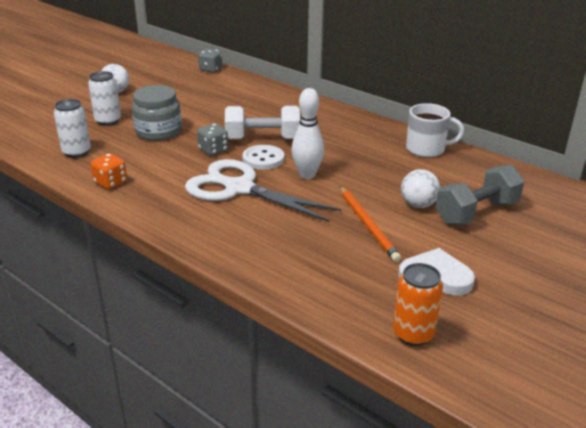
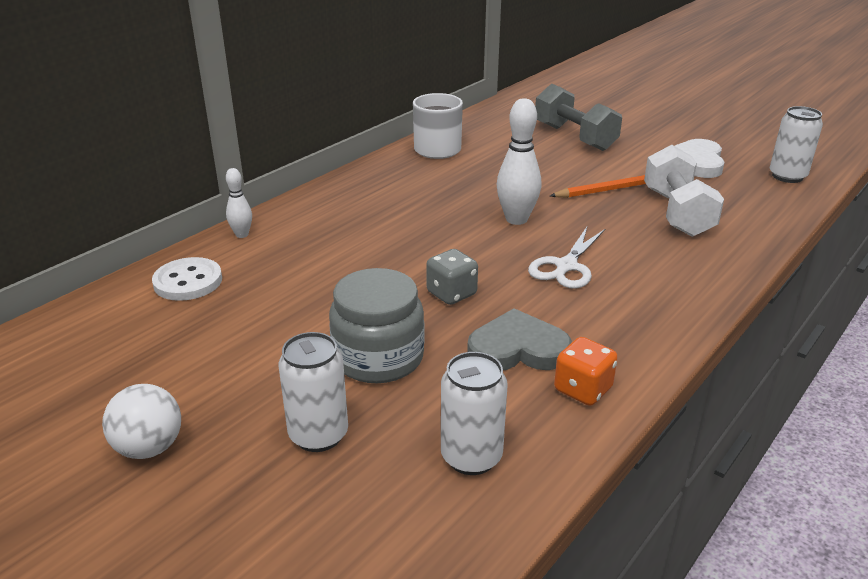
camera: 90 degrees left, 0 degrees up
white scissors [185,159,342,222] -> white scissors [528,227,606,289], size x0.56
grey dice [198,48,222,73] -> none
white dumbbell [225,106,300,140] -> white dumbbell moved to [644,145,724,237]
white button [242,145,284,170] -> white button moved to [152,257,222,301]
orange can [393,263,443,346] -> white can [770,106,823,183]
white ball [401,169,440,208] -> none
none -> white bowling pin [226,168,252,238]
none -> grey heart [467,308,572,370]

